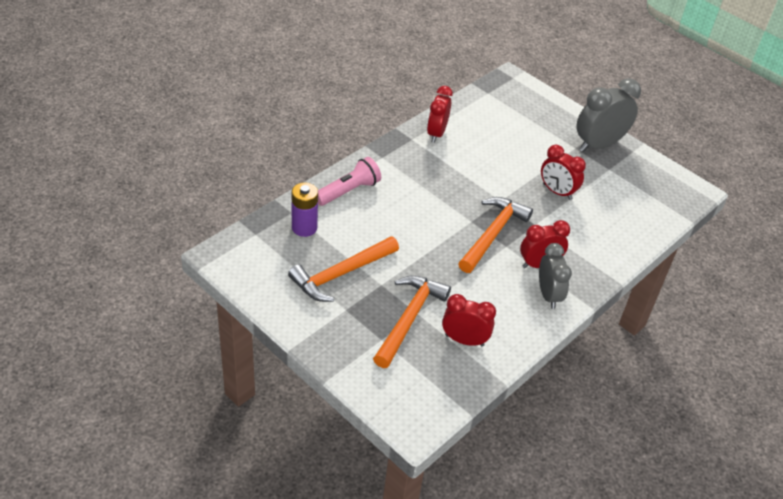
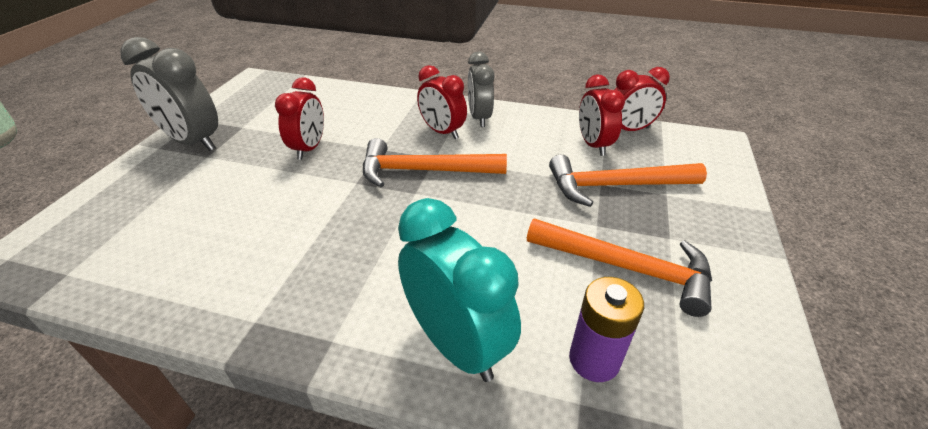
camera: 115 degrees left, 5 degrees down
pink flashlight [318,157,381,206] -> turquoise clock [398,198,521,382]
red clock [427,86,453,143] -> red clock moved to [615,67,670,131]
grey clock [539,243,572,309] -> grey clock turned 60 degrees counterclockwise [468,52,495,127]

